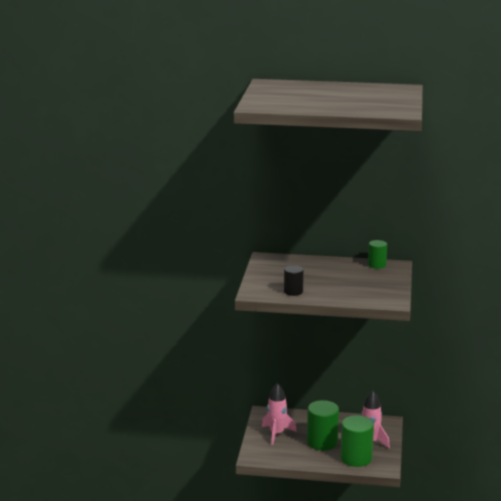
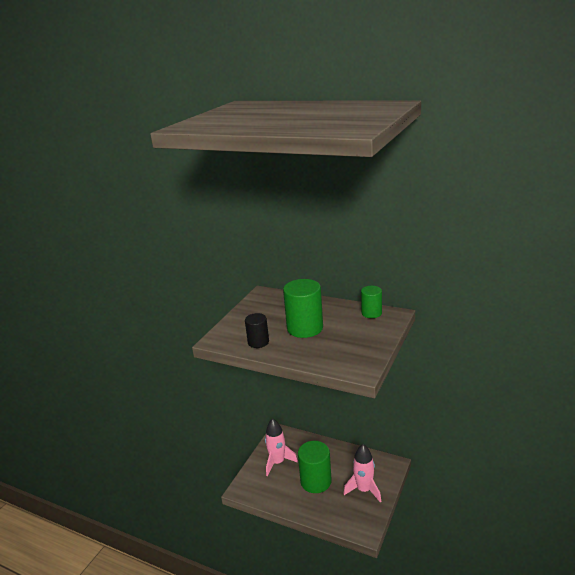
camera: 20 degrees right, 5 degrees up
green cylinder [341,415,374,467] -> green cylinder moved to [283,279,323,338]

